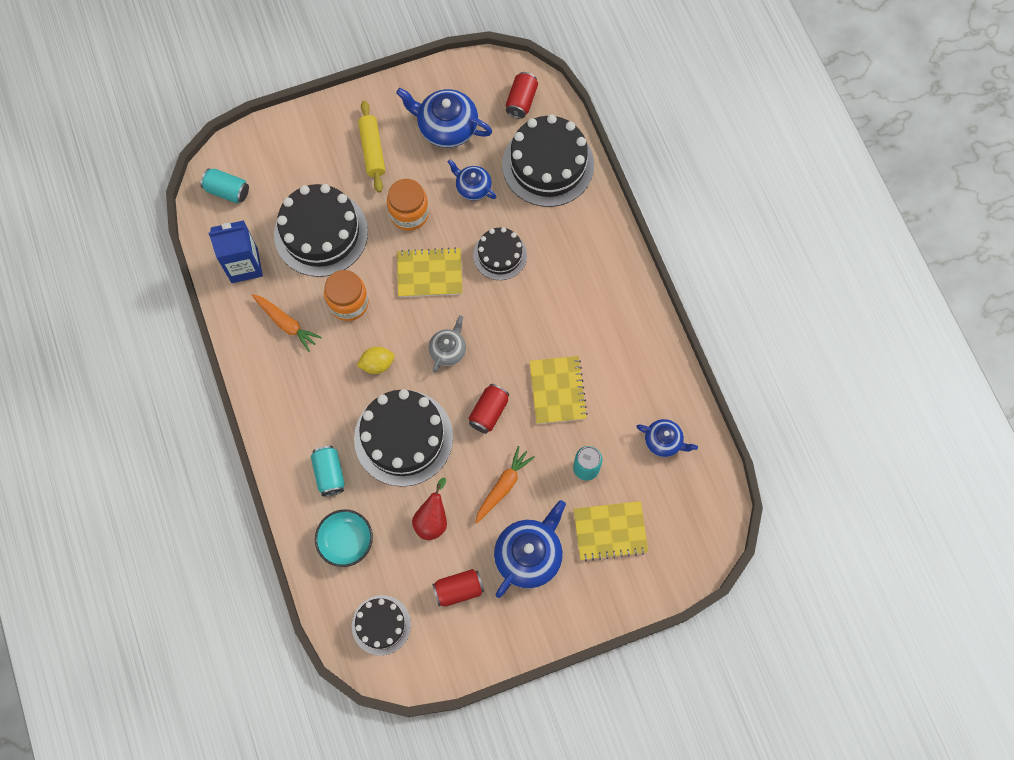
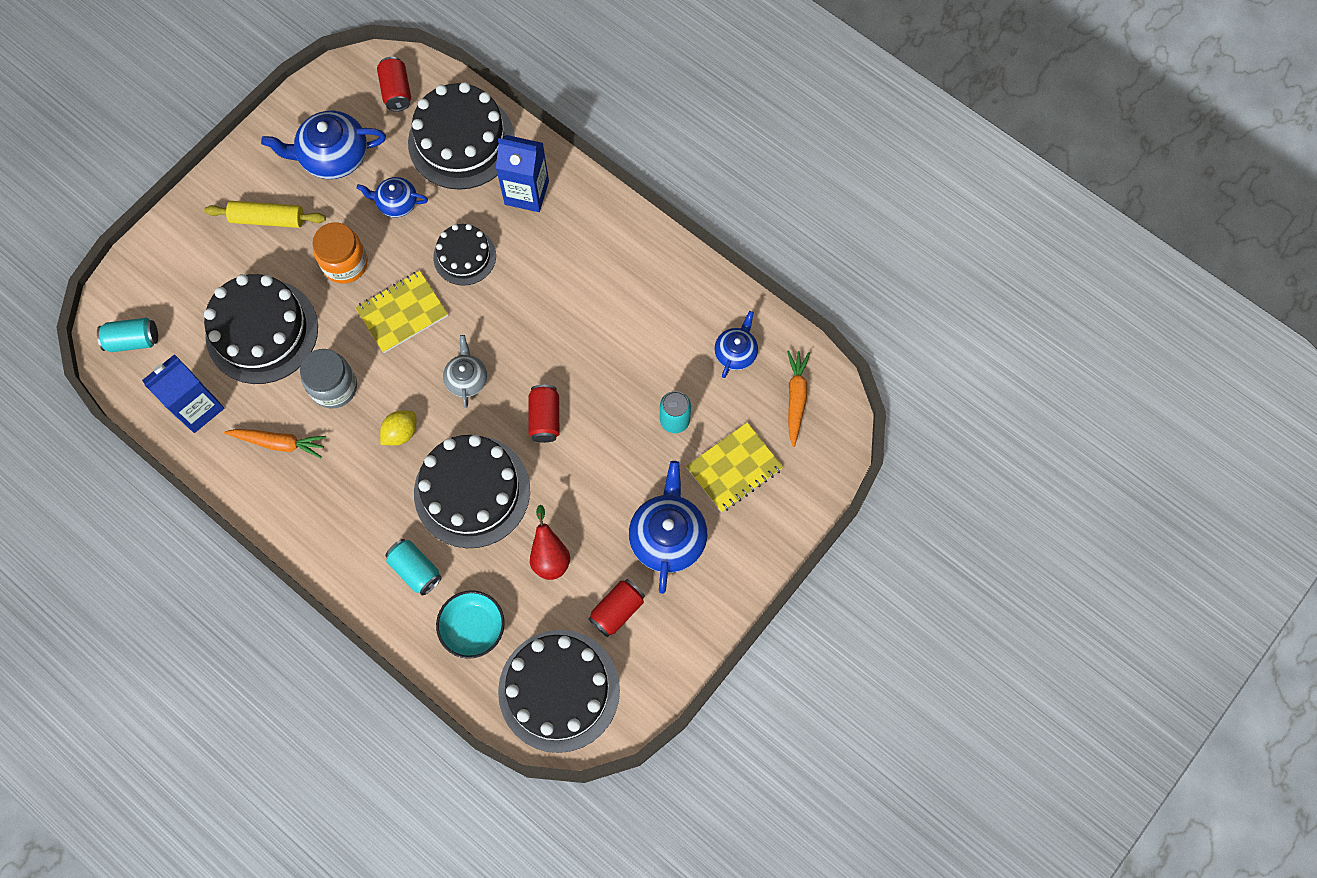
camera: 30 degrees left, 0 degrees up
orange jar [324,270,369,321] -> grey jar [300,349,357,408]
black cake [352,595,411,656] -> black cake [498,630,620,753], size x1.75
yellow rolling pin [358,101,385,193] -> yellow rolling pin turned 45 degrees counterclockwise [204,201,326,228]
orange carrot [475,446,535,524] -> orange carrot moved to [787,350,810,447]
yellow notebook [529,356,588,424] -> none
blue teapot [636,419,698,457] -> blue teapot turned 60 degrees counterclockwise [714,311,758,378]
none -> blue carton [496,135,549,212]

